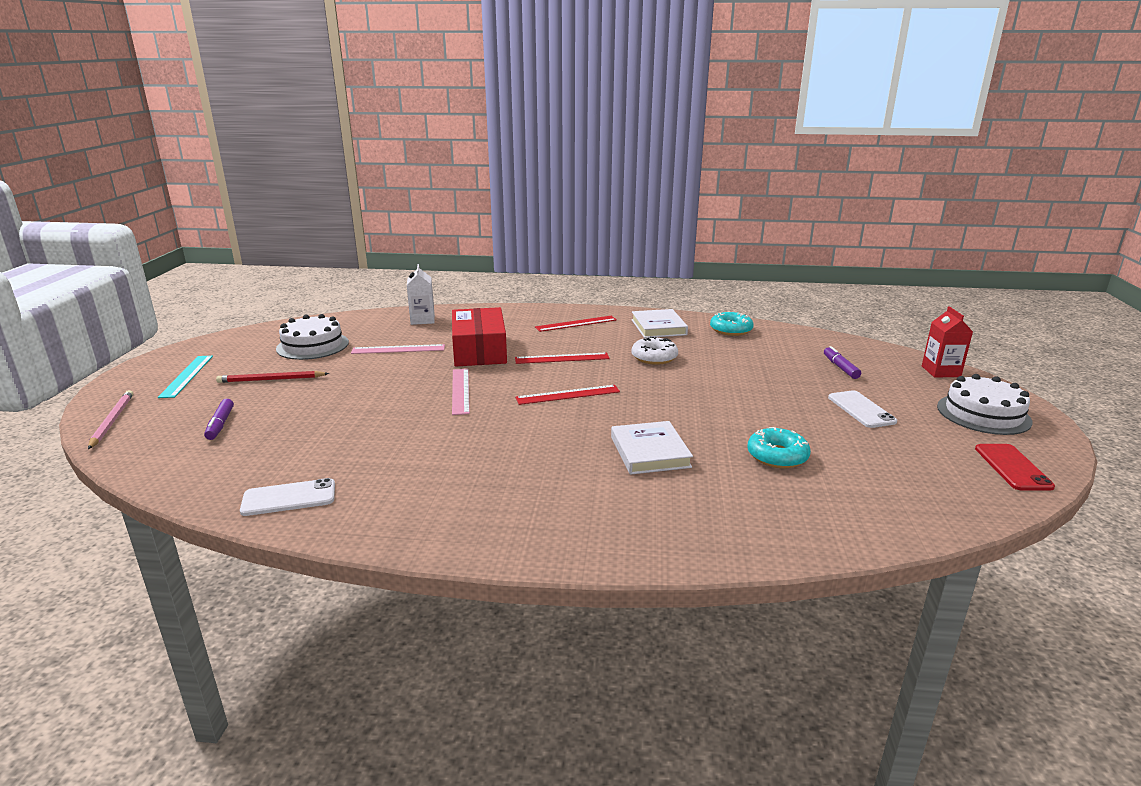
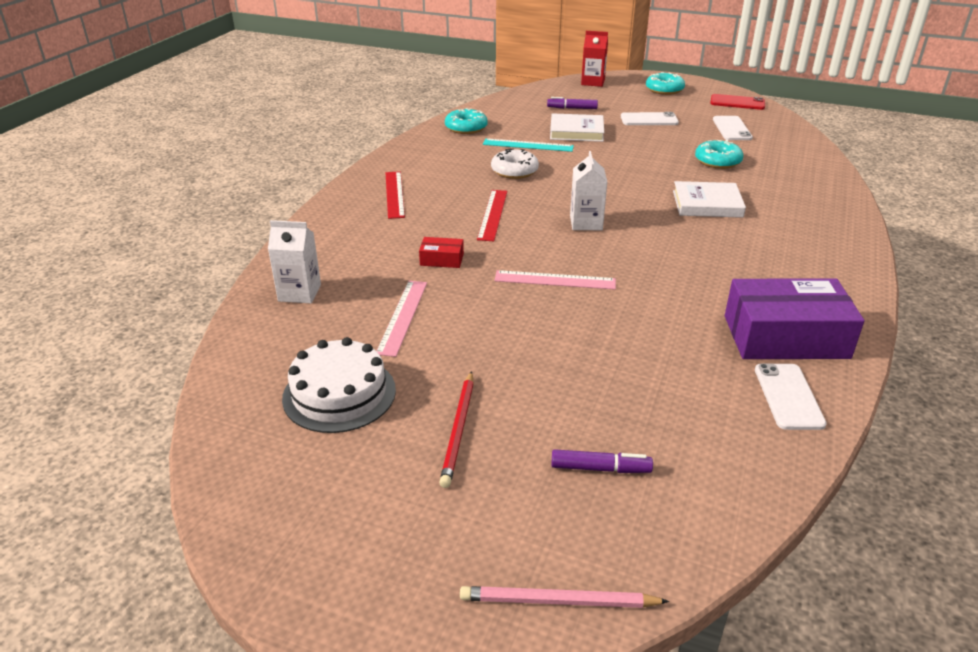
camera: 75 degrees left, 10 degrees up
turquoise ruler [158,356,213,398] -> turquoise ruler moved to [483,139,574,152]
red box [452,307,507,367] -> red box [419,237,464,268], size x0.43
red ruler [515,385,620,405] -> white carton [570,151,607,230]
white book [631,309,688,338] -> white book moved to [550,113,604,142]
white cake [937,374,1032,435] -> turquoise donut [646,72,685,95]
none -> white phone [713,116,753,140]
none -> purple box [725,279,865,359]

